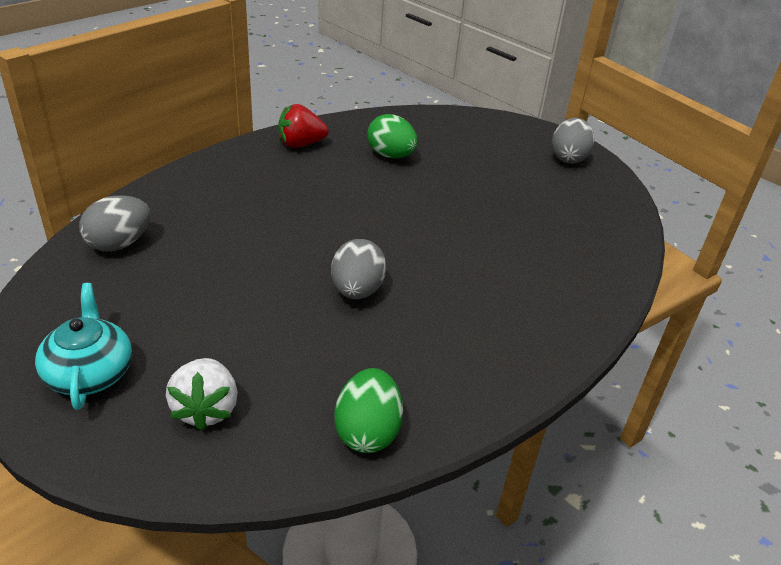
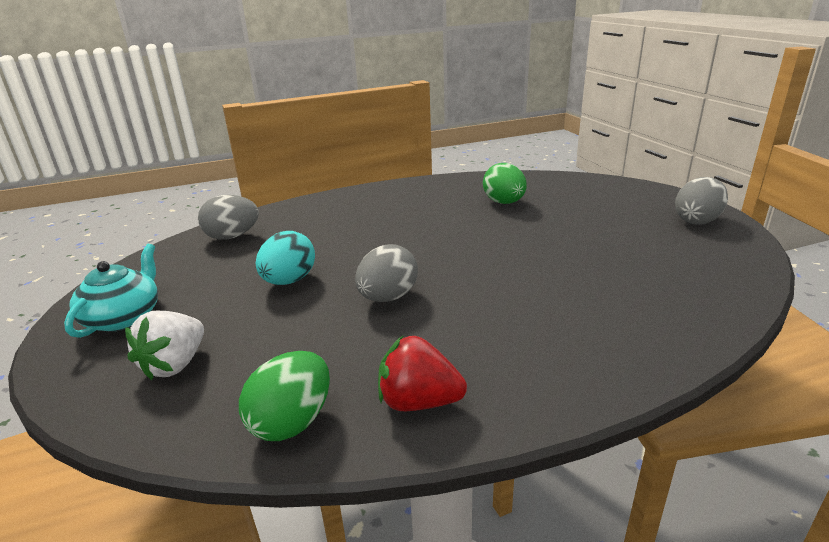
camera: 30 degrees right, 10 degrees down
red strawberry [278,104,329,148] -> red strawberry moved to [378,335,467,411]
none -> turquoise egg [256,231,315,285]

